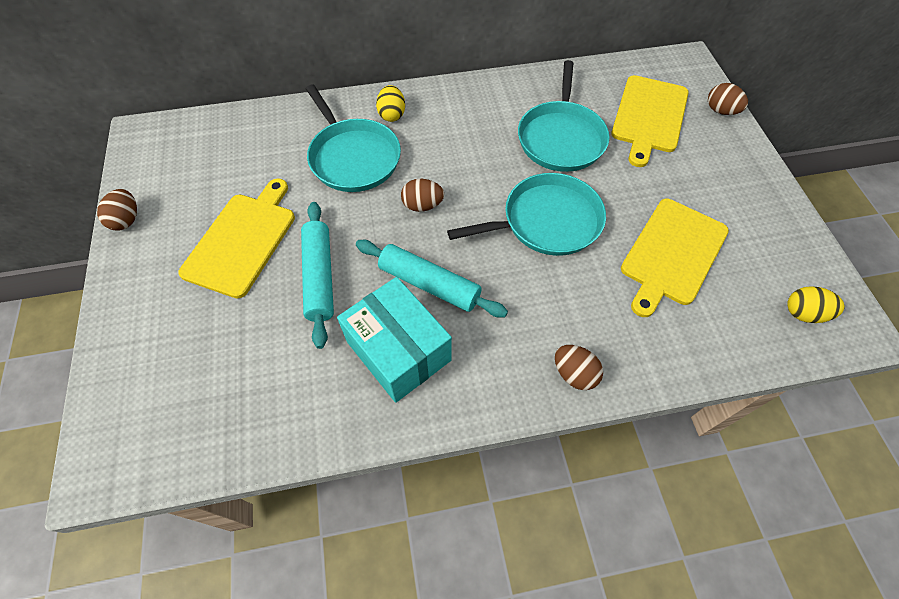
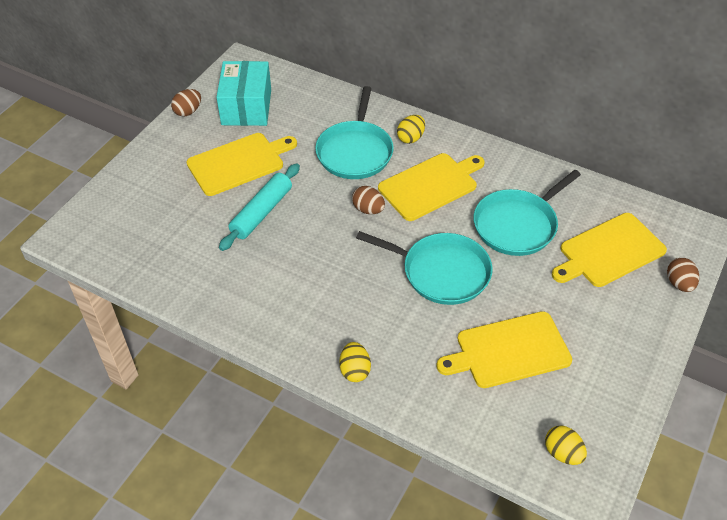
camera: 40 degrees right, 10 degrees down
turquoise box [337,277,452,403] -> turquoise box moved to [216,61,271,126]
turquoise rolling pin [356,240,508,317] -> none
brown egg [555,345,603,390] -> yellow egg [339,342,371,382]
none -> yellow cutting board [378,153,485,221]

